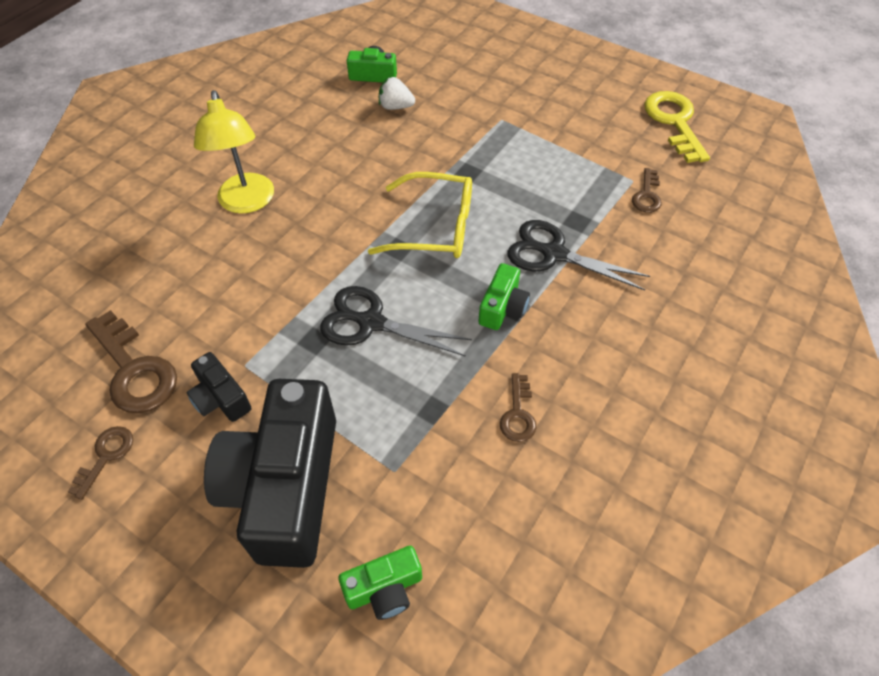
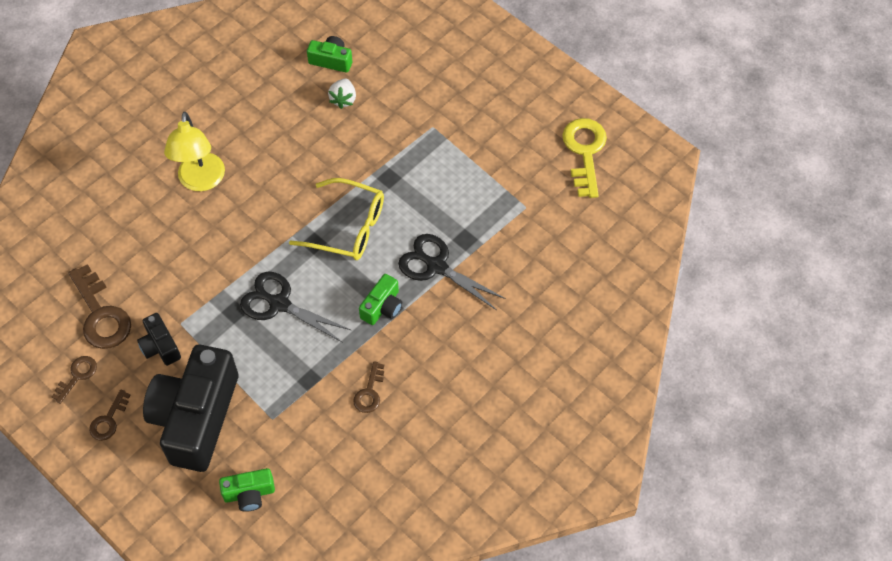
camera: 10 degrees right, 5 degrees up
white strawberry [379,77,415,110] -> white strawberry turned 105 degrees counterclockwise [328,79,356,109]
brown key [632,168,661,213] -> brown key moved to [89,389,130,441]

